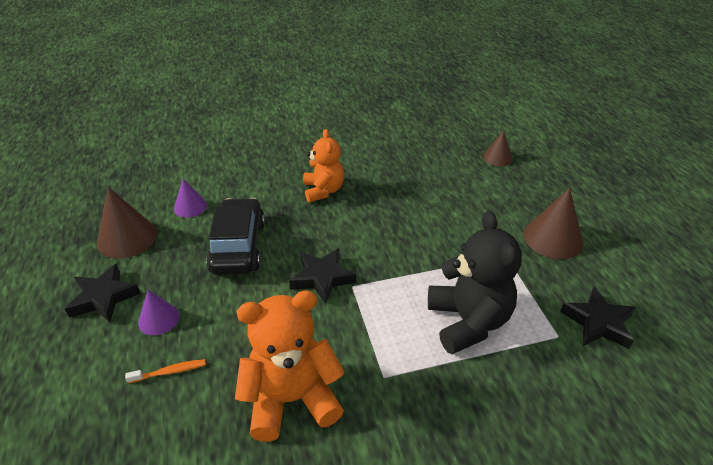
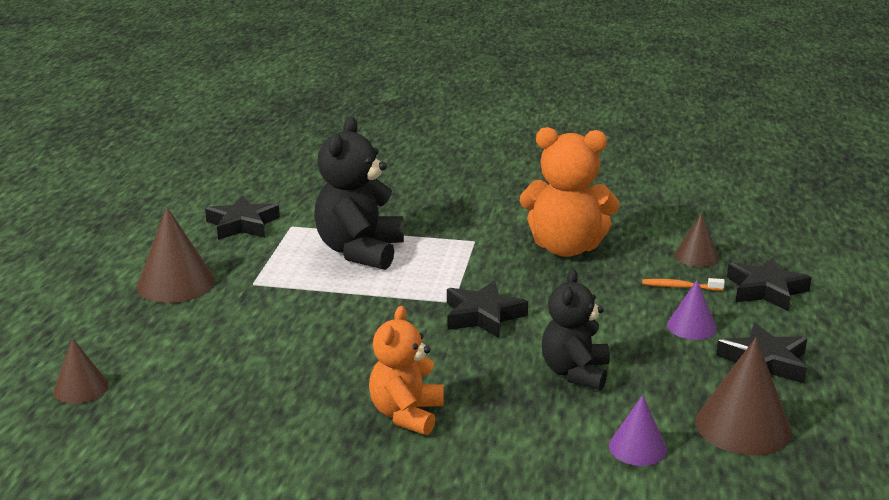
camera: 155 degrees left, 15 degrees down
black car [206,198,265,275] -> black teddy bear [542,269,610,390]
none -> brown cone [674,213,719,267]
none -> black star [727,257,812,311]

